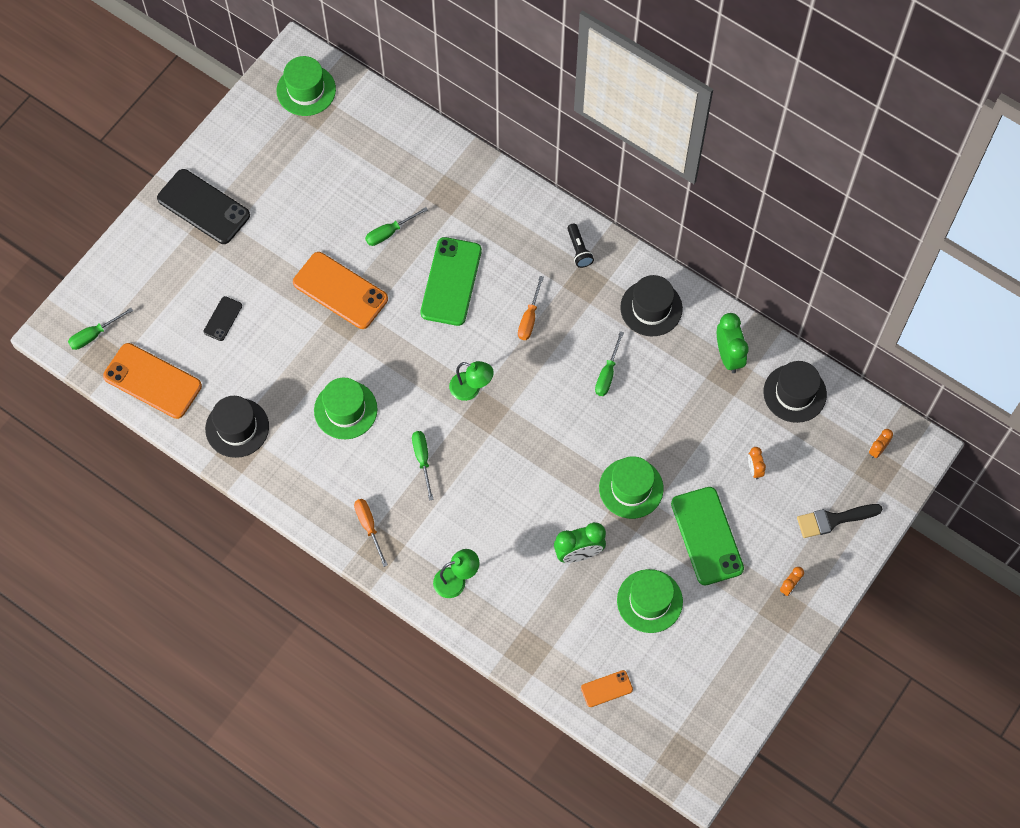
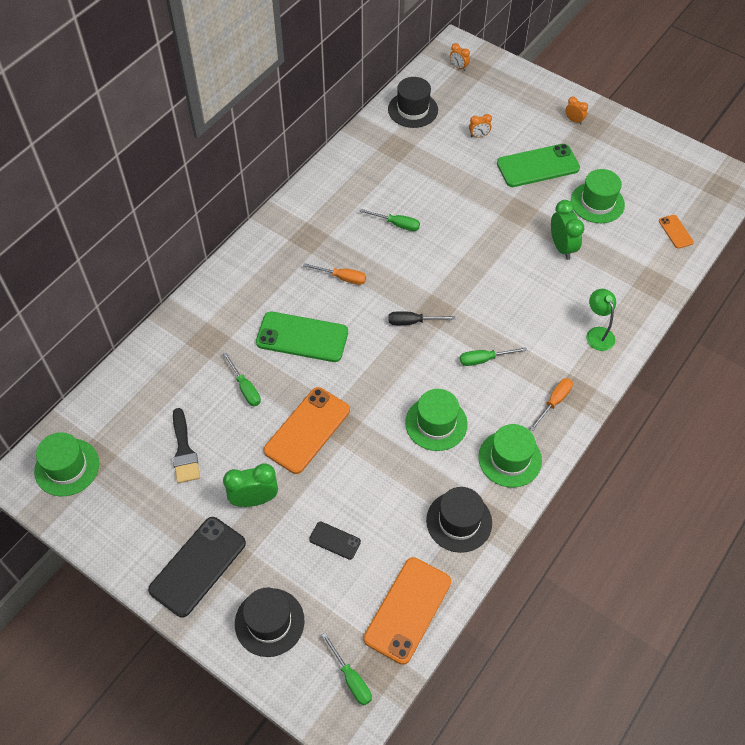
camera: 90 degrees left, 10 degrees down
orange screwdriver [354,499,388,567] -> orange screwdriver turned 150 degrees clockwise [530,378,573,430]
green lamp [449,361,494,401] -> black screwdriver [389,311,455,325]
black flashlight [567,224,594,268] -> none
green hat [599,456,664,519] -> green hat moved to [478,424,542,488]
black hat [620,275,683,336] -> black hat moved to [235,588,305,657]
green clock [717,313,749,373] -> green clock moved to [223,463,278,507]
black brush [797,504,882,538] -> black brush moved to [173,408,200,483]

